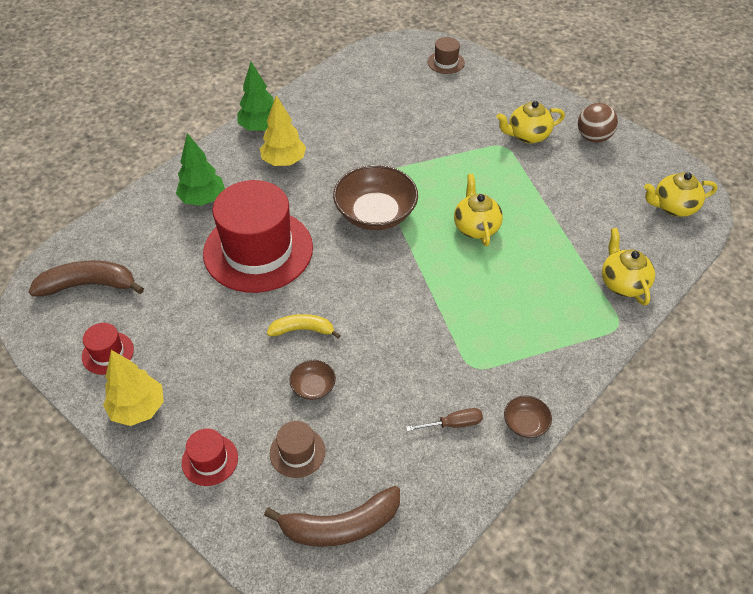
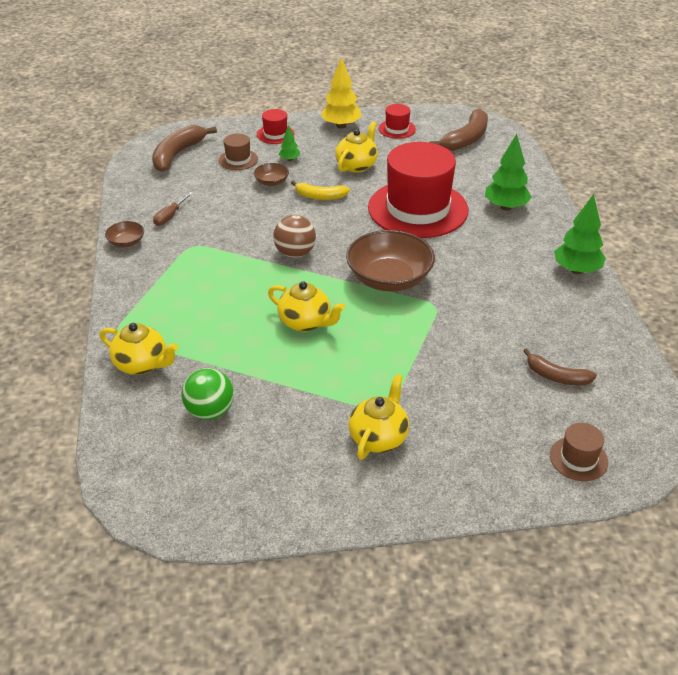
camera: 130 degrees right, 10 degrees down
yellow tree [260,95,306,166] -> none
yellow banana [267,314,341,339] -> yellow banana turned 60 degrees clockwise [291,181,350,200]
brown ball [578,103,618,143] -> brown ball moved to [273,215,316,258]
yellow teapot [644,172,718,217] -> yellow teapot moved to [335,121,378,173]
none -> green ball [181,368,234,420]
none -> green tree [279,125,300,161]
none -> brown banana [523,348,597,385]

